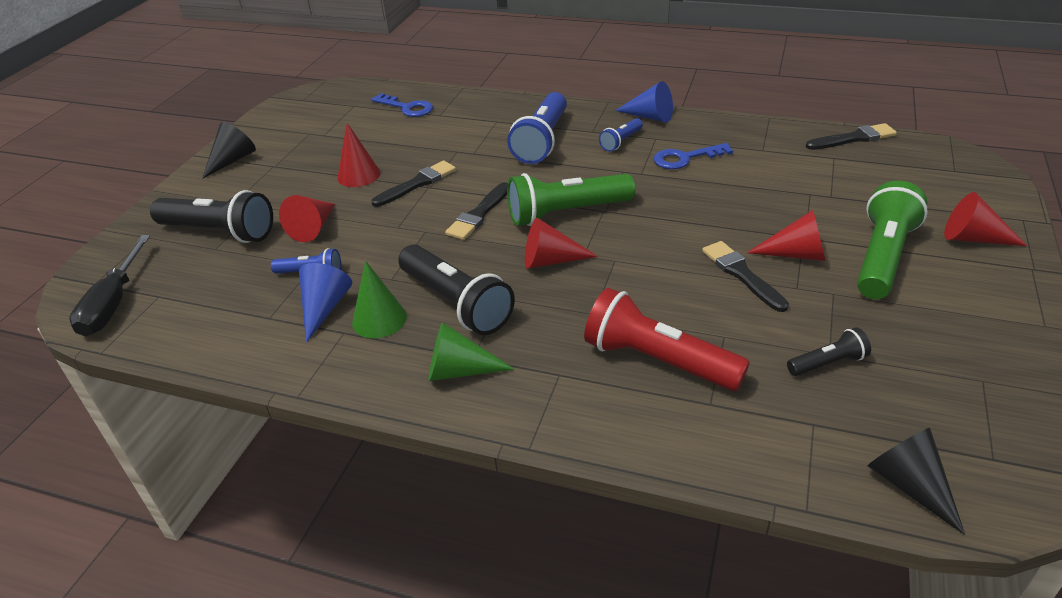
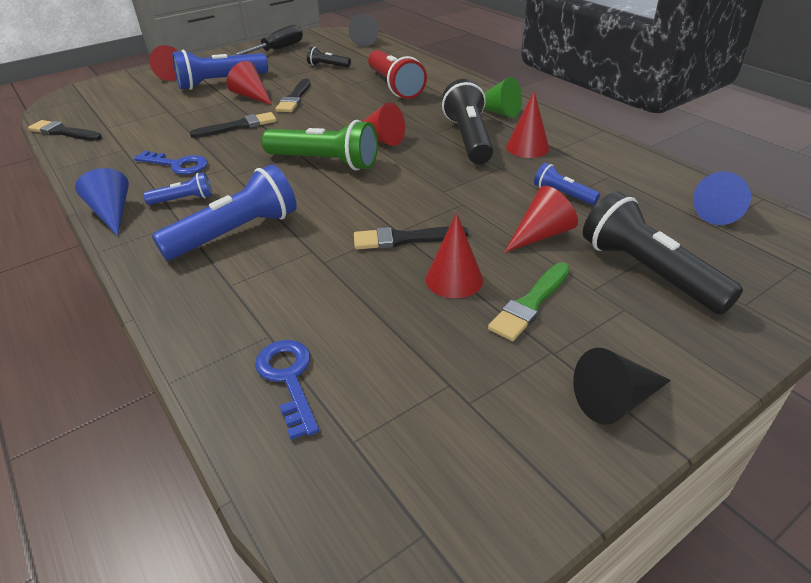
camera: 145 degrees left, 0 degrees up
black screwdriver [69,235,150,336] -> black screwdriver moved to [231,25,303,56]
blue cone [299,263,352,342] -> blue cone moved to [693,171,751,225]
green cone [352,261,407,338] -> red cone [506,91,549,158]
black brush [445,182,508,240] -> black brush moved to [190,112,277,138]
green flashlight [857,181,928,299] -> blue flashlight [172,50,268,90]
none -> green brush [488,262,570,341]

